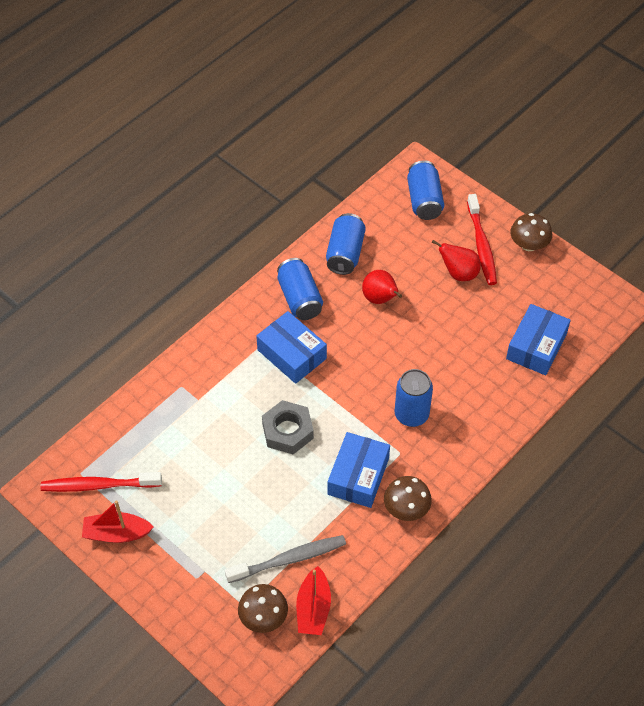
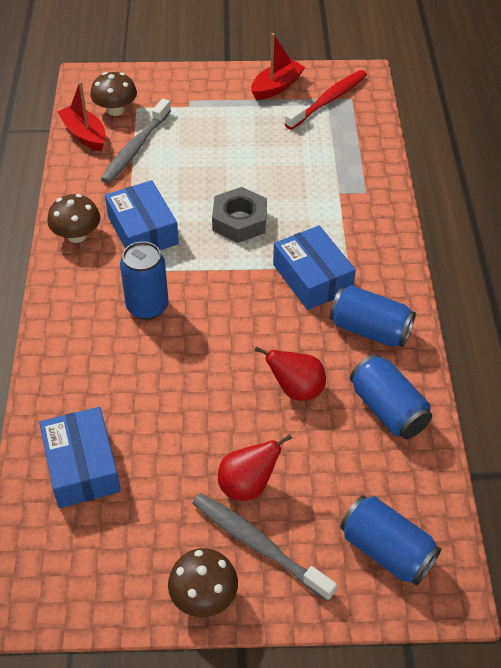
camera: 135 degrees right, 5 degrees down
blue box [256,311,327,384] -> blue box turned 60 degrees clockwise [273,226,356,310]
red toothbrush [467,194,497,285] -> grey toothbrush [193,493,337,602]

